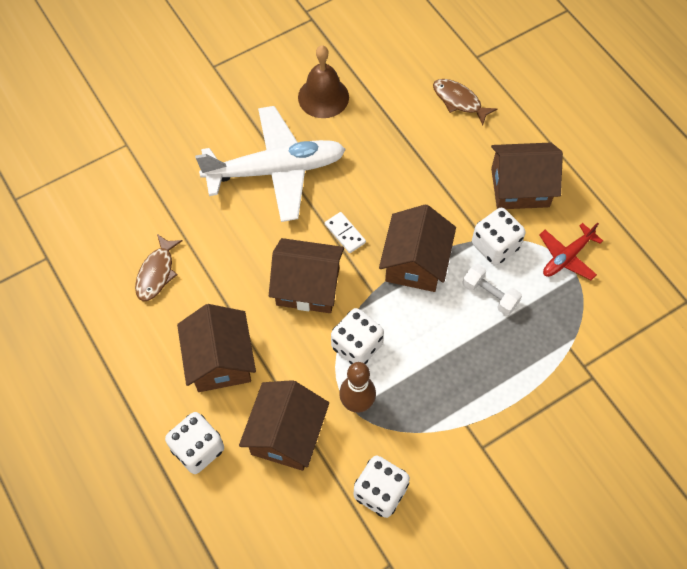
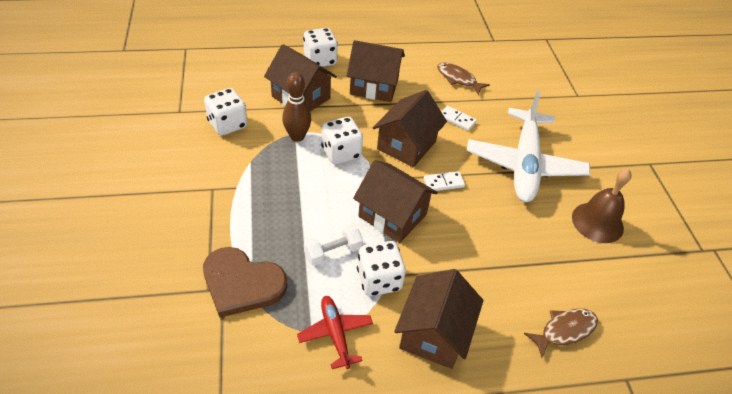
camera: 110 degrees right, 15 degrees down
none -> brown heart [203,247,287,318]
none -> white domino [442,106,477,131]

